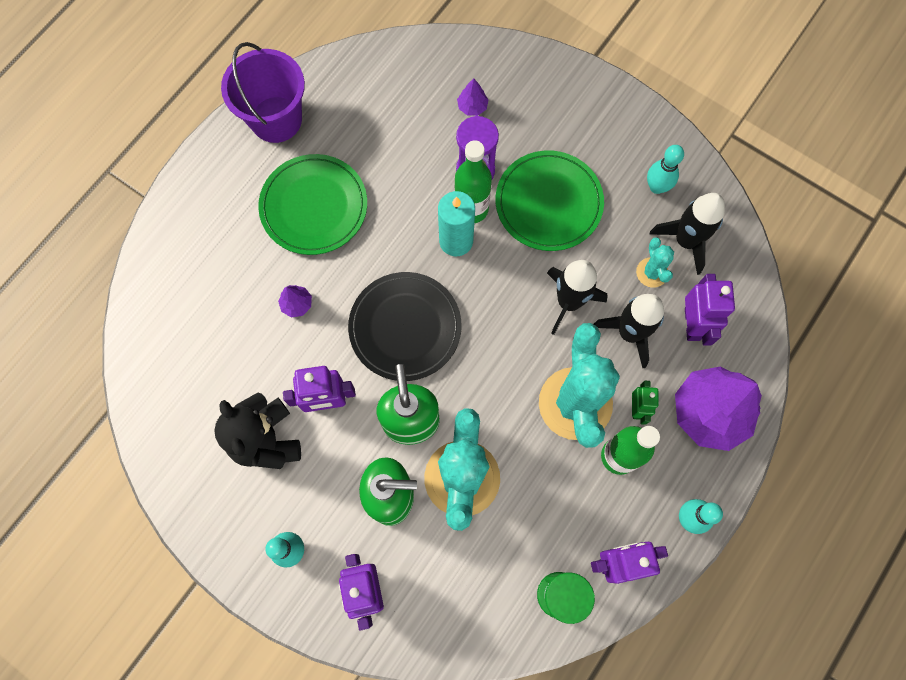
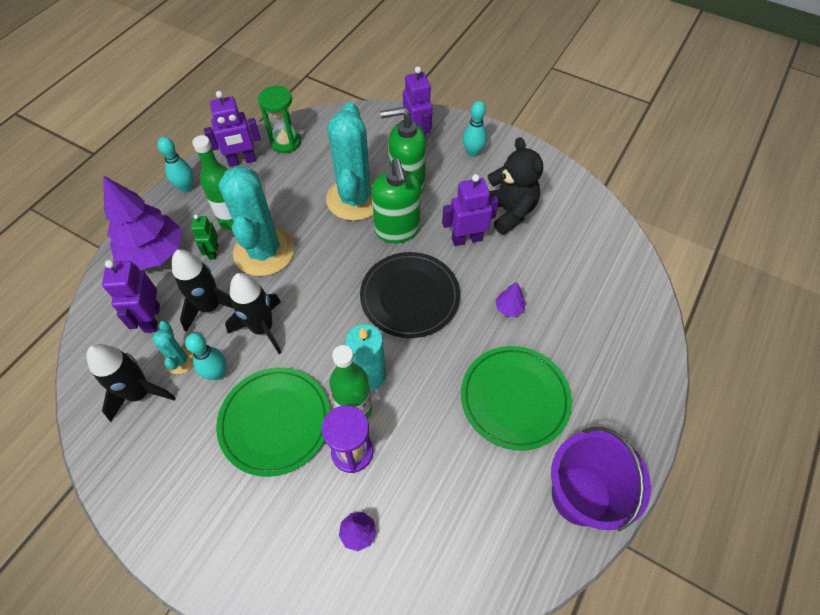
camera: 175 degrees right, 15 degrees down
turquoise bowling pin [647,145,684,194] -> turquoise bowling pin moved to [185,333,226,380]

